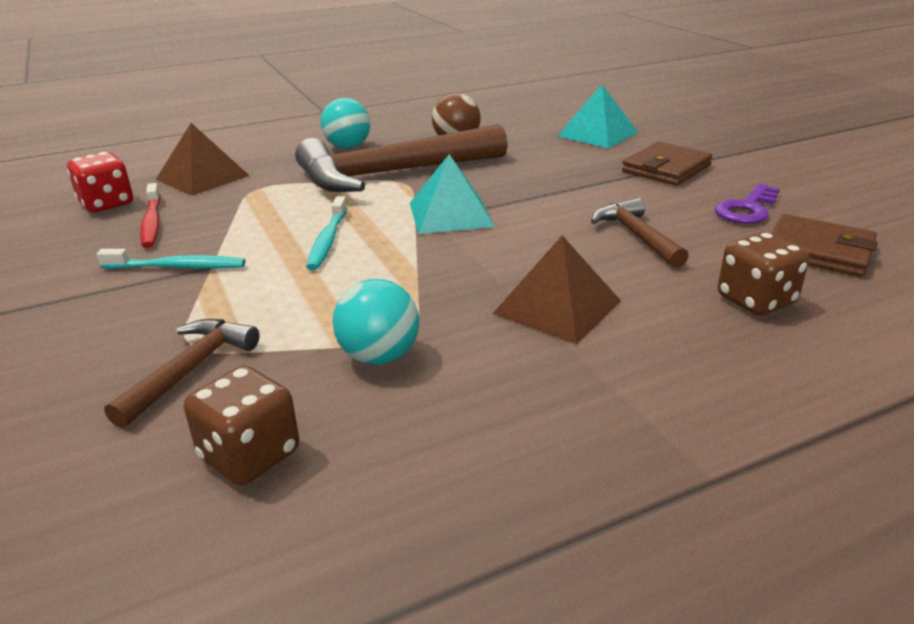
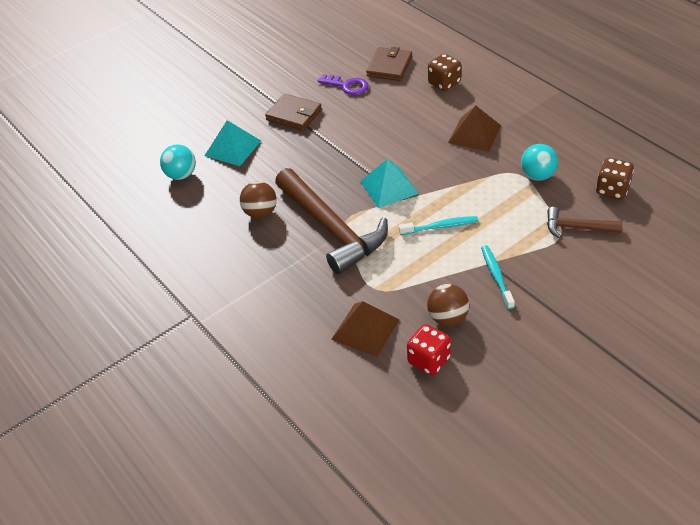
camera: 100 degrees left, 15 degrees up
red toothbrush [140,183,161,248] -> brown ball [427,284,469,326]
turquoise ball [321,98,370,149] -> turquoise ball moved to [160,145,196,180]
brown hammer [591,198,689,268] -> none

